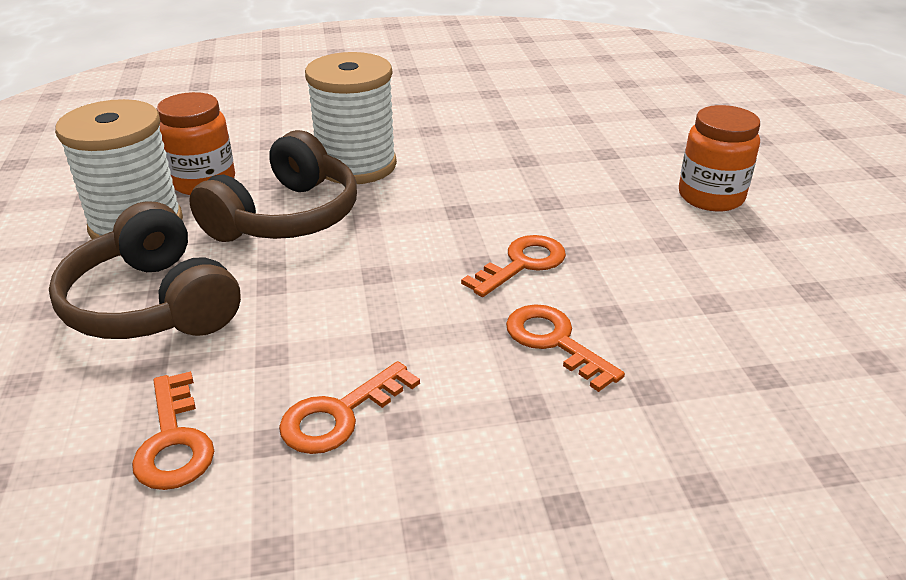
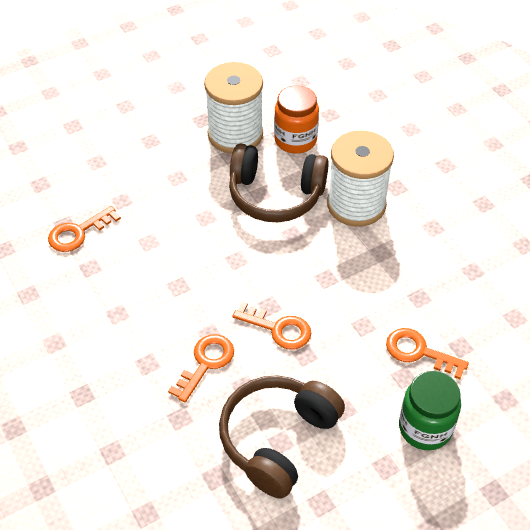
camera: 70 degrees right, 15 degrees up
brown headphones [49,201,241,339] -> brown headphones moved to [219,375,345,499]
orange key [279,361,420,454] -> orange key moved to [386,328,469,379]
orange jar [679,105,760,211] -> green jar [399,371,461,450]

